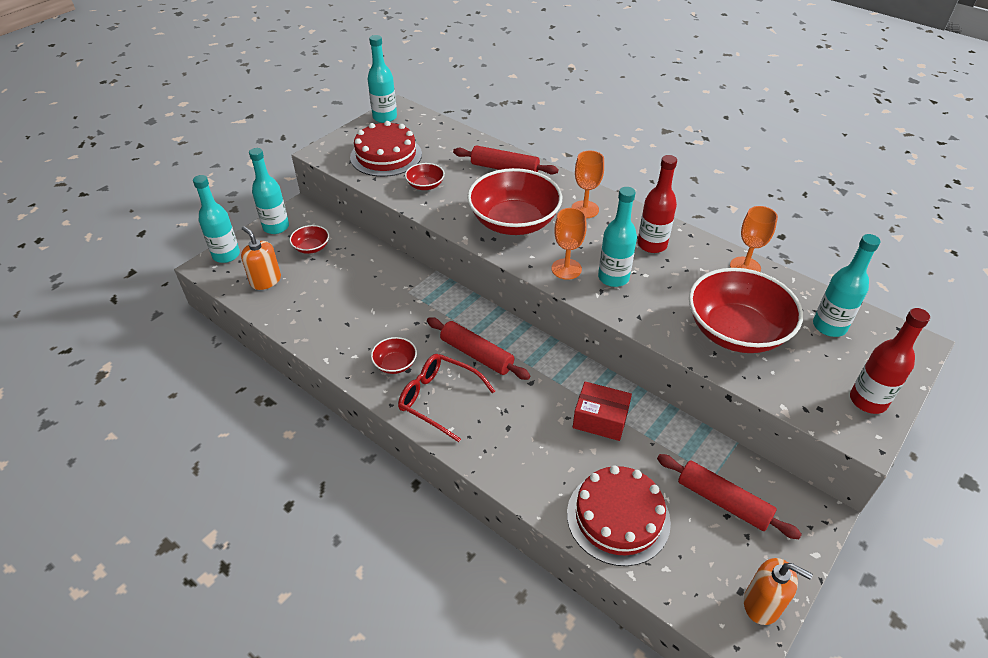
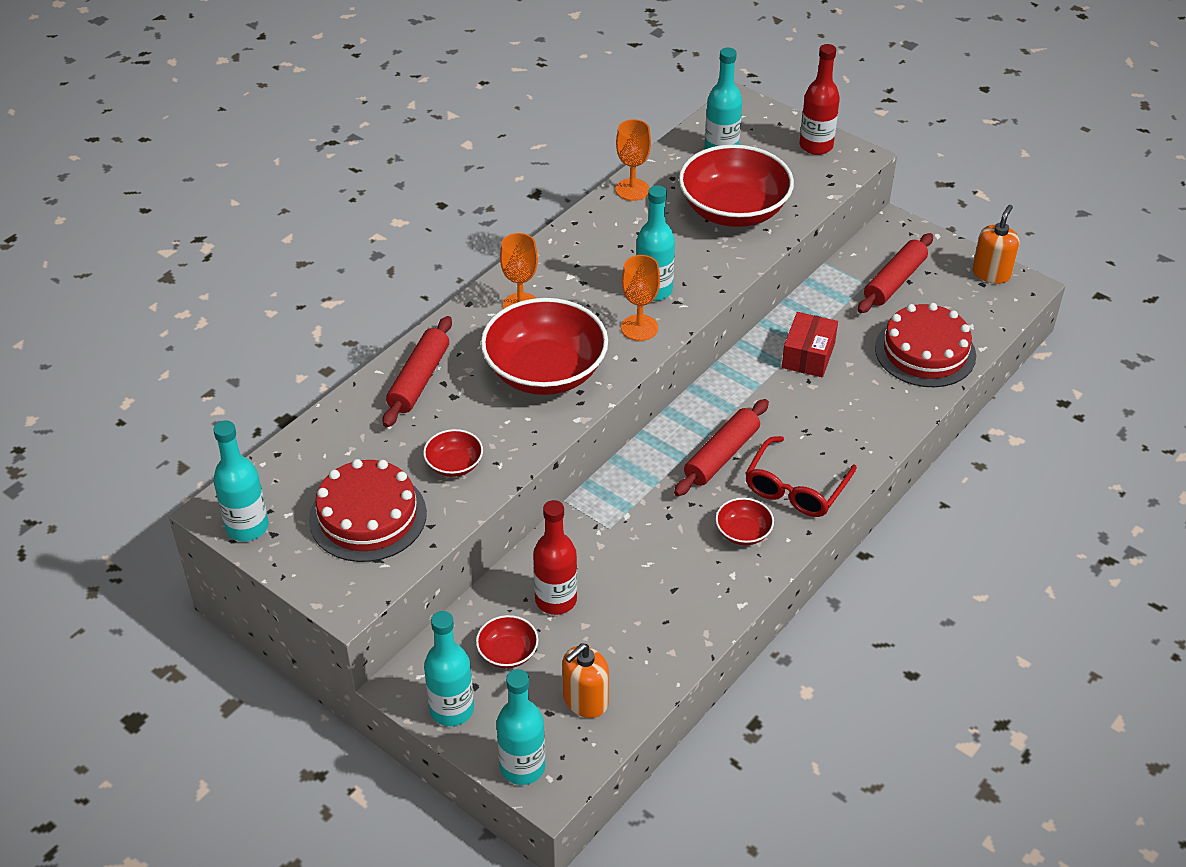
camera: 90 degrees left, 0 degrees up
red bottle [638,155,677,253] -> red bottle moved to [533,500,577,615]

